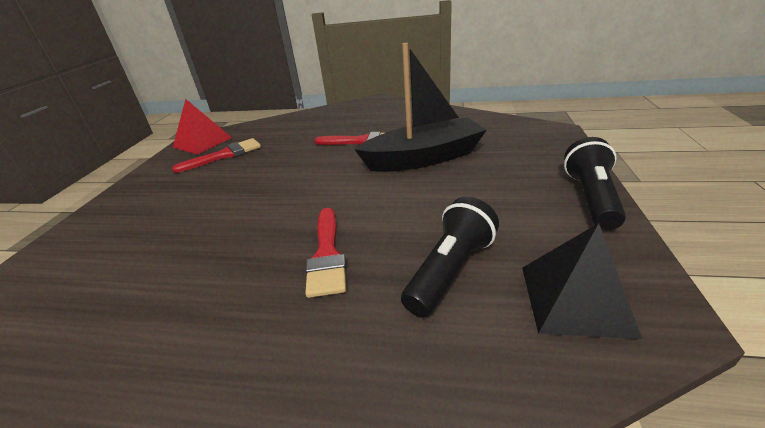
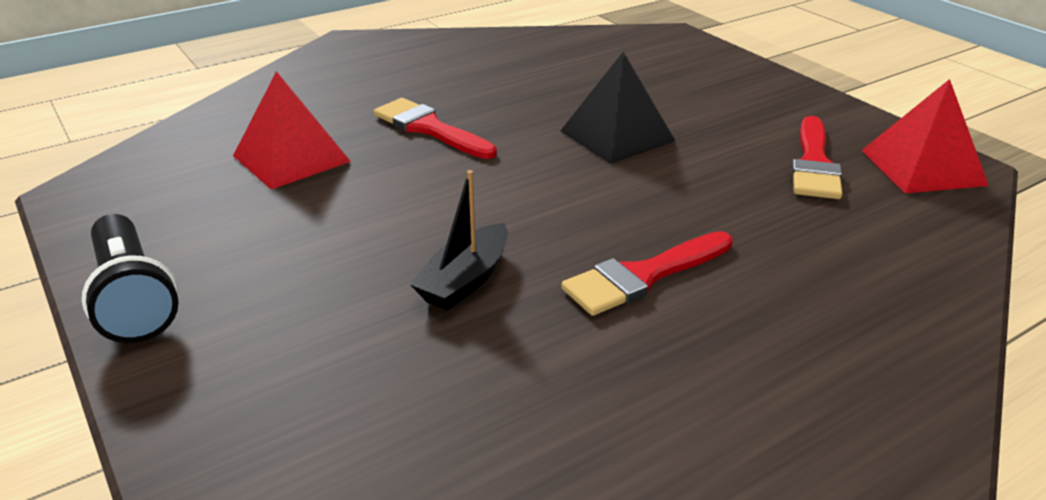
camera: 135 degrees right, 0 degrees up
black boat [354,43,487,172] -> black boat [410,170,508,311], size x0.51
black flashlight [401,197,499,317] -> red pyramid [233,71,351,190]
black pyramid [522,223,642,339] -> black pyramid moved to [561,52,675,164]

